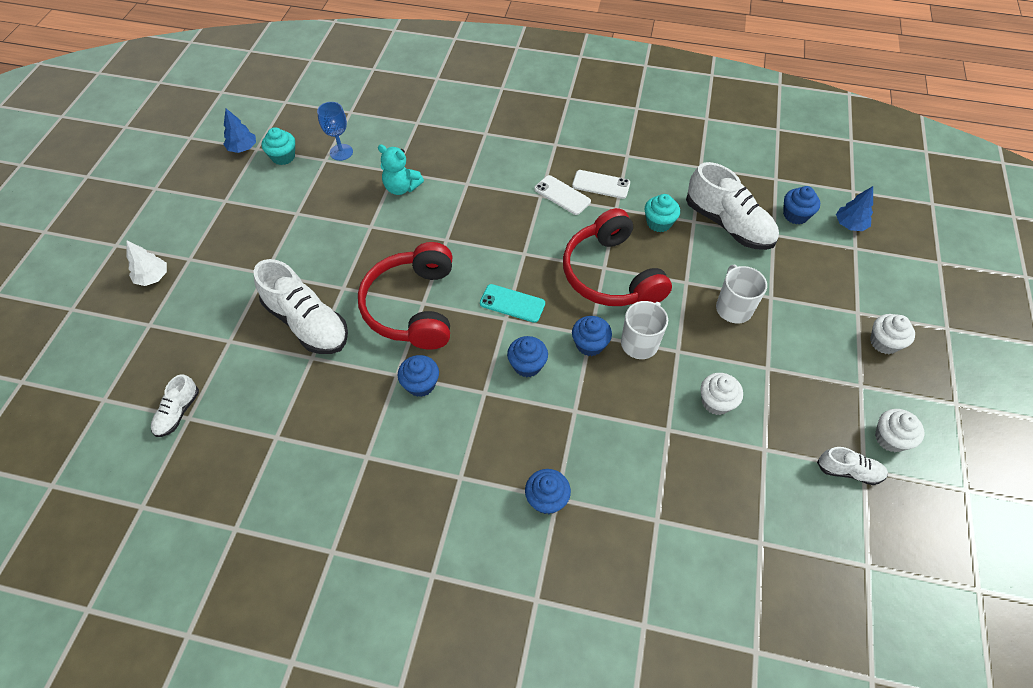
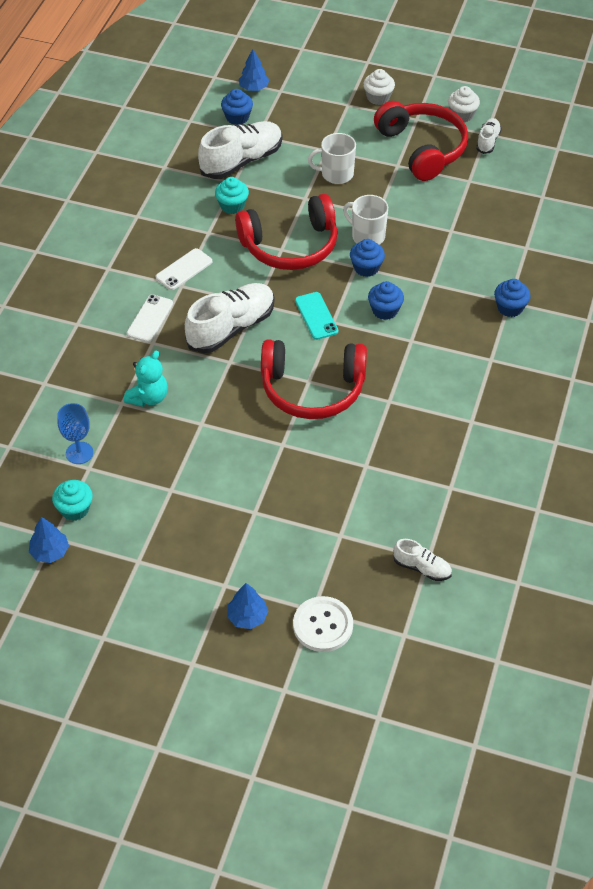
camera: 85 degrees left, 5 degrees down
white tree [126,240,167,286] -> blue tree [227,583,268,629]
white shoe [254,259,348,354] -> white shoe moved to [185,283,275,353]
blue cupcake [398,355,439,397] -> none
turquoise phone [480,284,545,323] -> turquoise phone turned 45 degrees counterclockwise [295,292,338,340]
white phone [572,170,630,199] -> white phone moved to [127,294,173,342]
white cupcake [701,373,743,415] -> none
none -> white button [293,596,353,652]
none -> red headphones [374,101,468,181]

